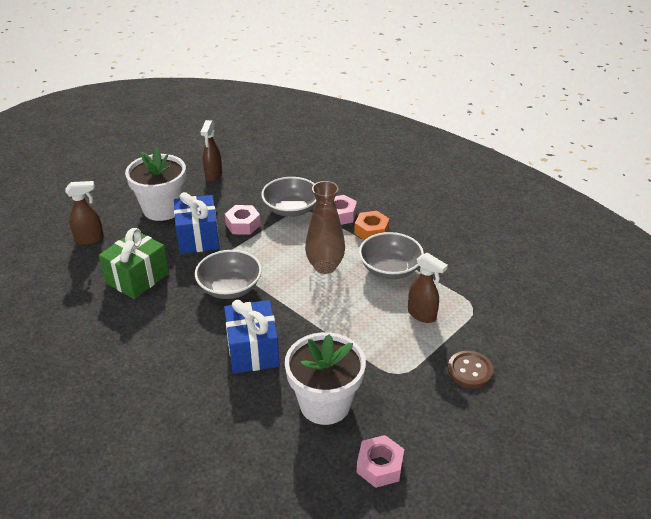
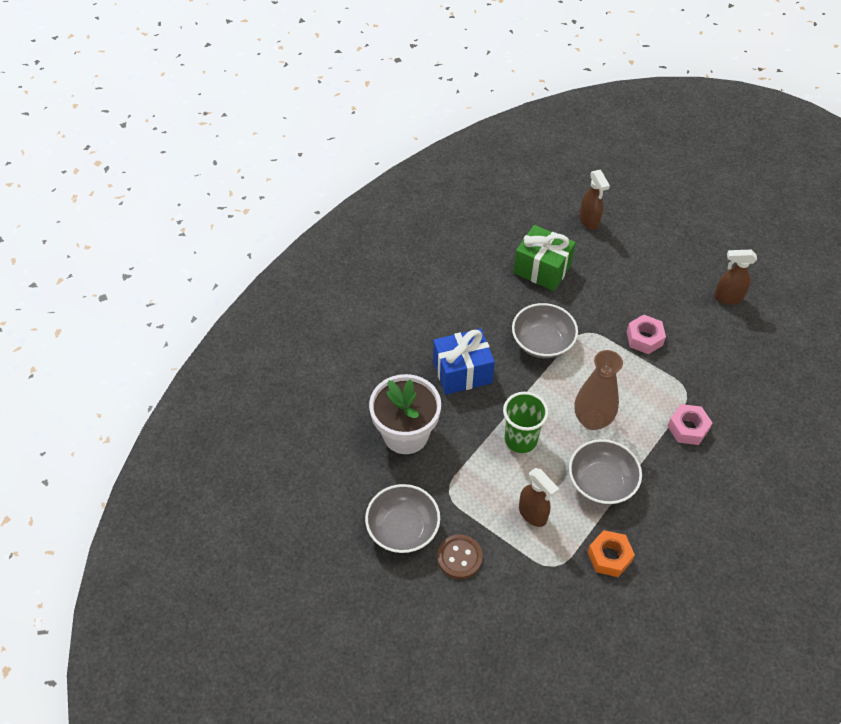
camera: 85 degrees right, 15 degrees up
white flower pot [125,148,186,221] -> none
blue gift [174,192,219,254] -> none
grey bowl [261,177,316,217] -> grey bowl moved to [365,484,440,553]
orange nut [354,211,389,240] -> orange nut moved to [588,530,635,577]
pink nut [357,435,404,488] -> none
brown spray bottle [408,253,448,323] -> brown spray bottle turned 75 degrees counterclockwise [519,468,559,527]
none -> green cup [503,392,549,453]

